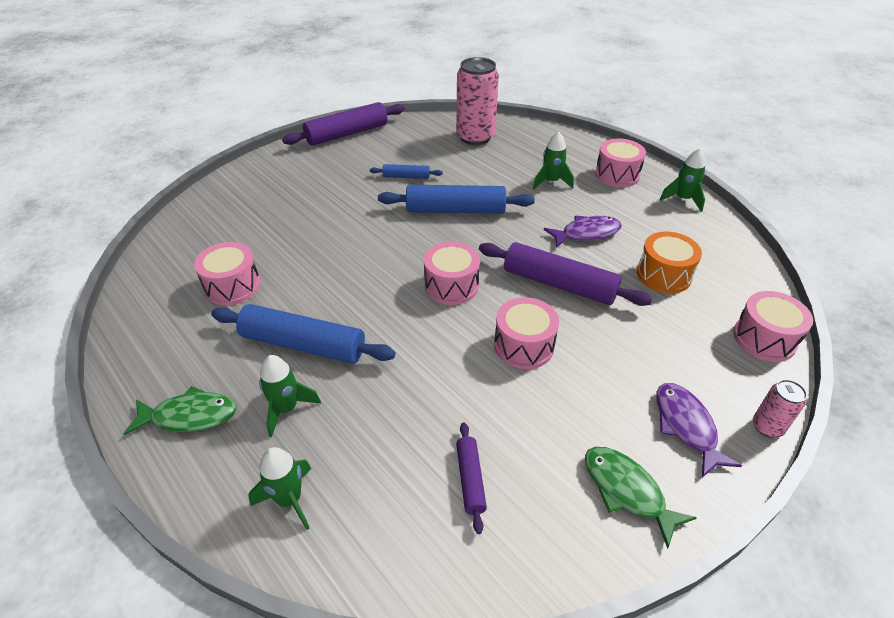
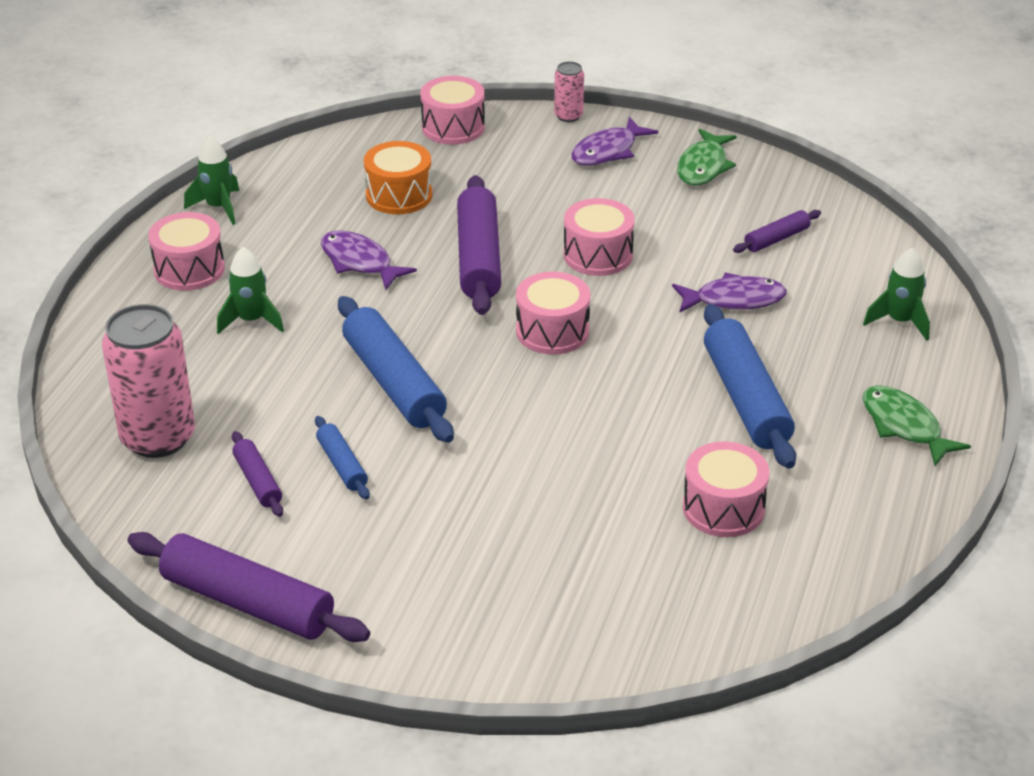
camera: 120 degrees left, 5 degrees down
green rocket [259,355,321,437] -> none
none -> purple rolling pin [232,431,283,517]
none -> purple fish [672,273,787,313]

